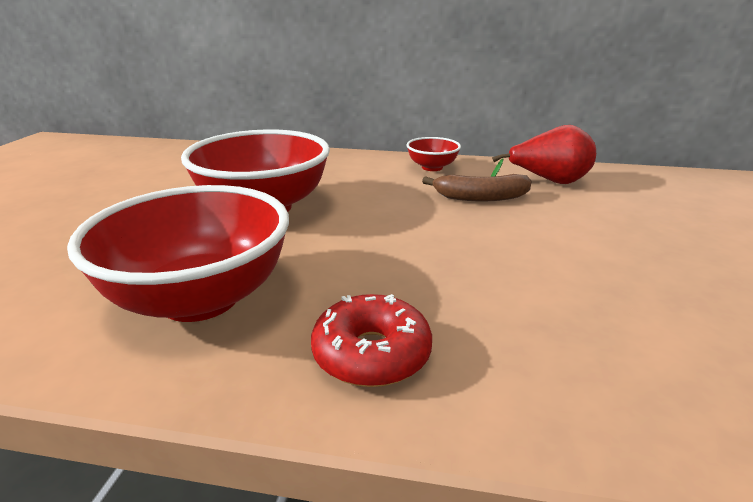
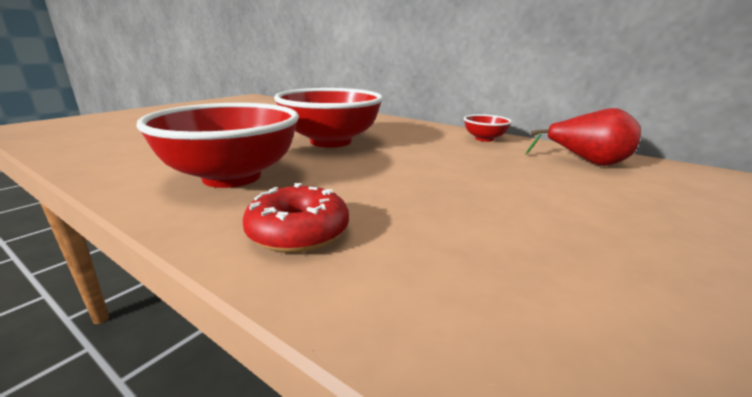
camera: 25 degrees right, 5 degrees down
brown banana [422,174,531,202] -> none

